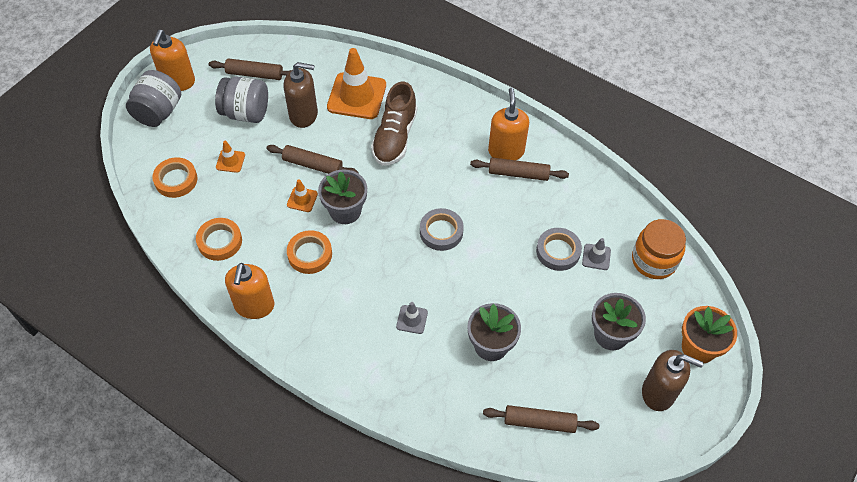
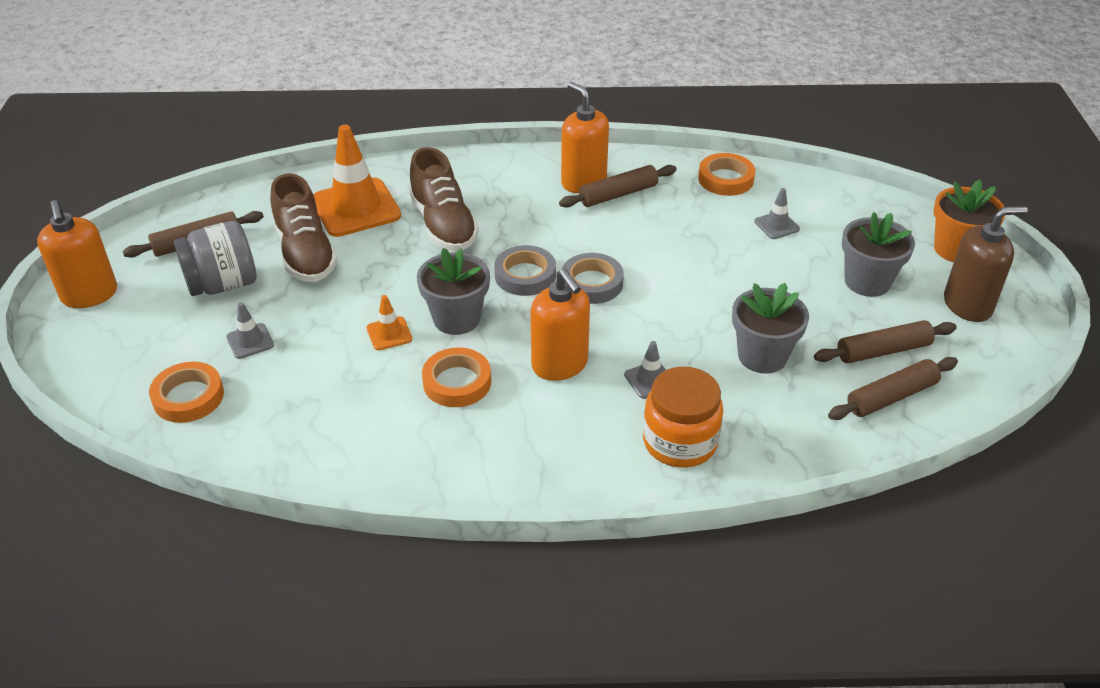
camera: 35 degrees left, 15 degrees down
grey jar [126,70,181,127] -> none
orange tape [196,218,242,261] -> orange tape moved to [698,153,755,196]
orange traffic cone [216,141,245,173] -> grey traffic cone [226,302,274,359]
orange soap dispenser [225,263,274,319] -> orange soap dispenser moved to [531,269,590,381]
brown rolling pin [266,145,359,174] -> brown rolling pin moved to [814,320,957,363]
brown soap dispenser [283,62,318,128] -> brown shoe [270,173,338,282]
grey tape [536,228,582,271] -> grey tape moved to [494,245,556,296]
orange jar [632,219,686,279] -> orange jar moved to [643,366,723,468]

